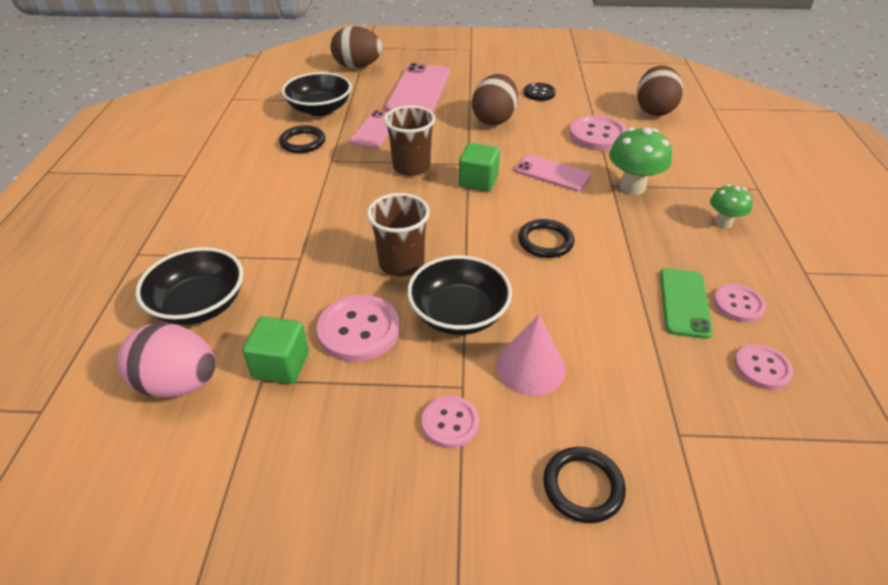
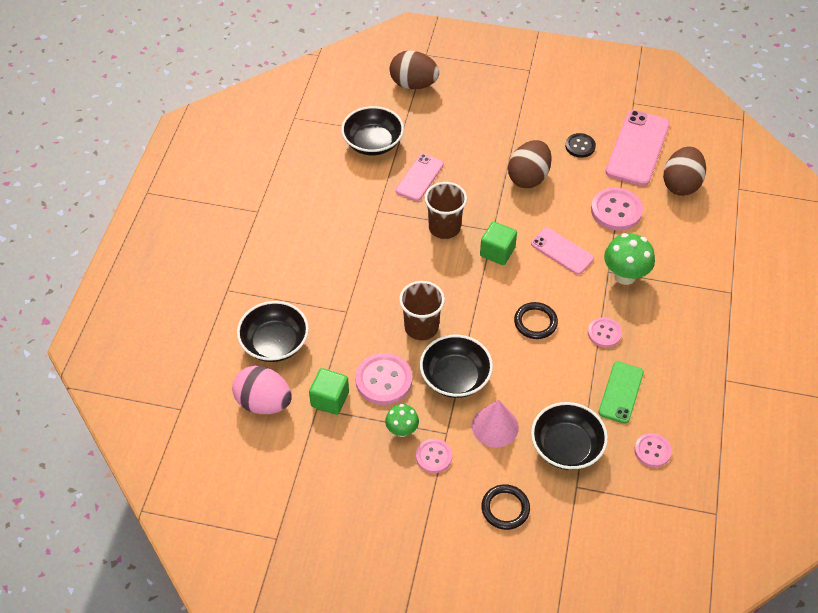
camera: 10 degrees right, 10 degrees up
black ring [279,125,325,153] -> none
pink phone [386,63,449,112] -> pink phone moved to [605,110,670,186]
green mushroom [710,184,753,228] -> green mushroom moved to [385,404,419,437]
pink button [713,284,766,322] -> pink button moved to [588,317,622,348]
none -> black bowl [531,402,608,470]

